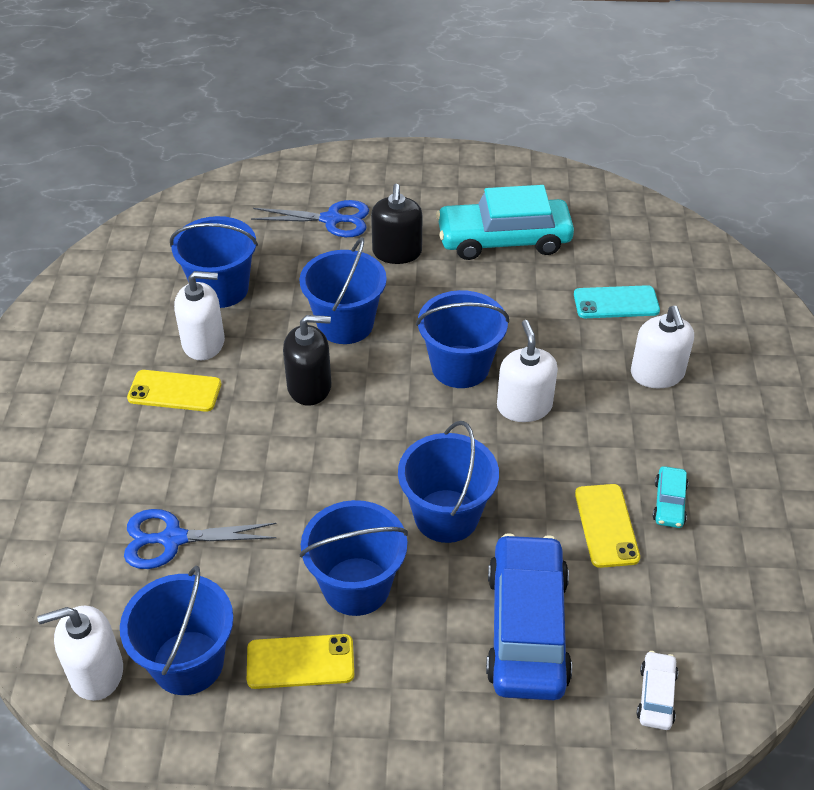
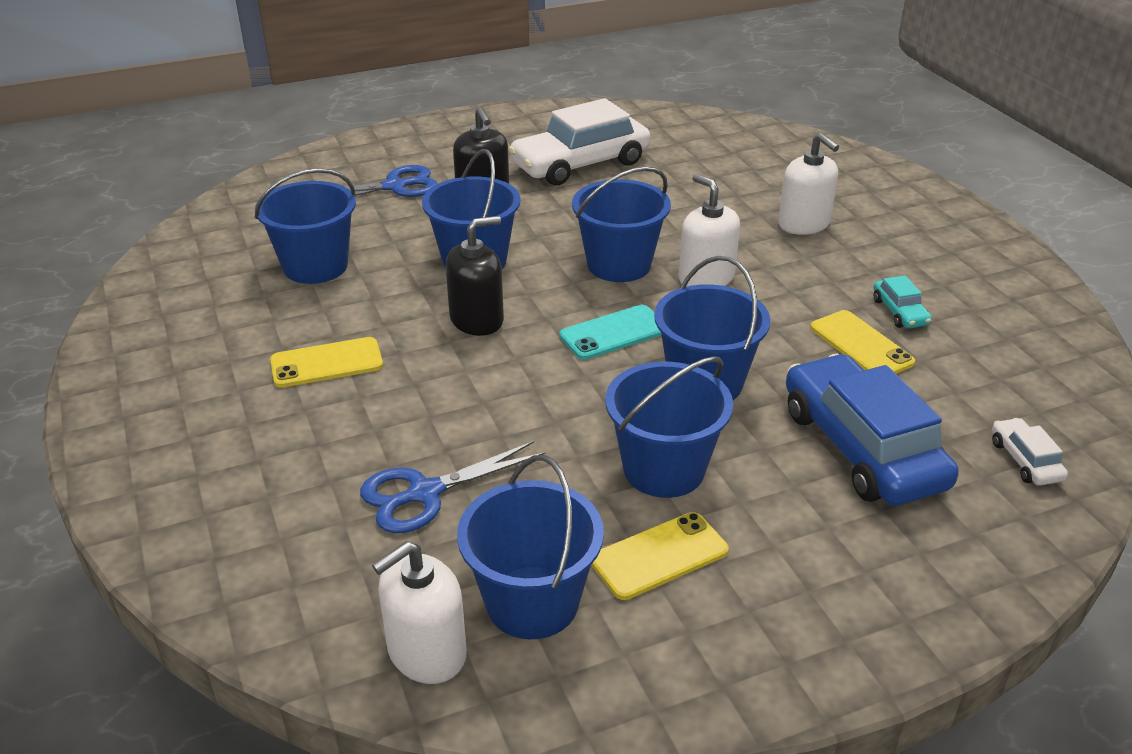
camera: 25 degrees left, 10 degrees down
white soap dispenser [174,271,225,360] -> none
turquoise car [436,185,574,260] -> white car [508,98,650,185]
turquoise phone [574,285,660,318] -> turquoise phone moved to [559,305,661,360]

